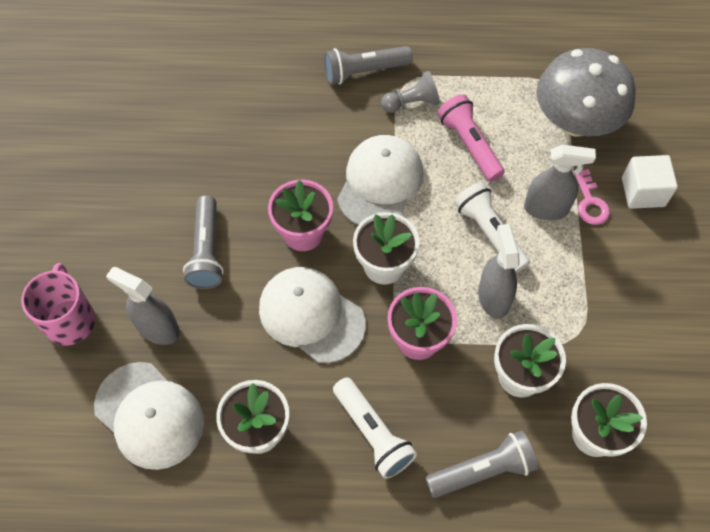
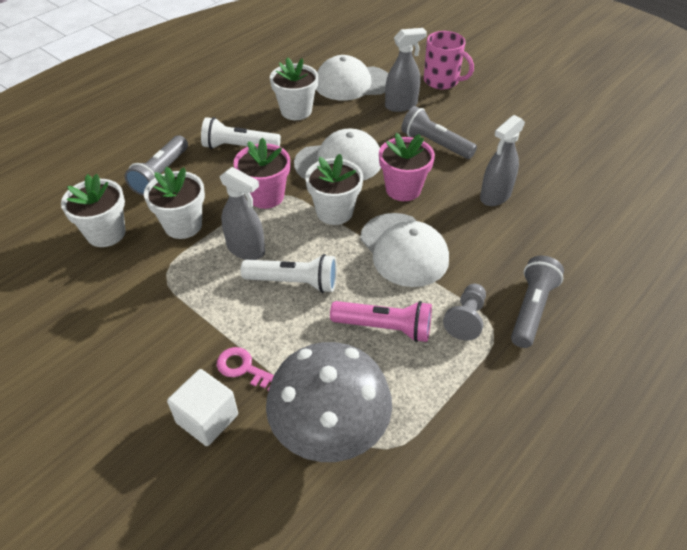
camera: 130 degrees right, 15 degrees down
grey spray bottle [524,144,596,220] -> grey spray bottle moved to [480,115,525,206]

